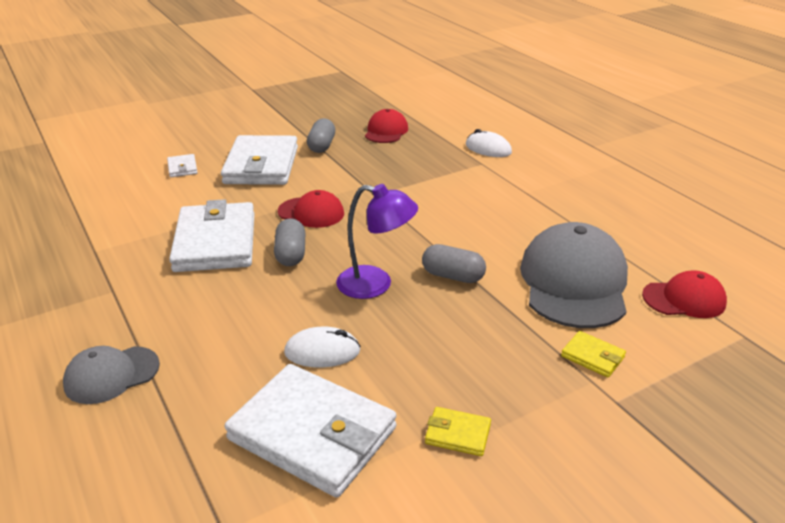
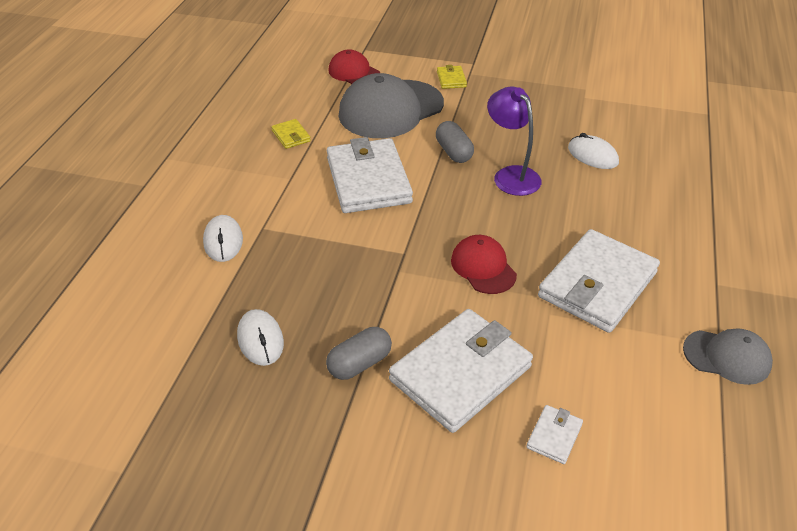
camera: 135 degrees left, 10 degrees up
grey cap [63,346,160,404] -> grey cap moved to [683,328,773,385]
white wallet [225,364,397,498] -> white wallet moved to [327,137,413,213]
grey capsule [274,218,305,266] -> none
red cap [365,109,408,143] -> white mouse [237,309,284,366]
yellow wallet [425,407,491,456] -> yellow wallet moved to [271,119,311,149]

